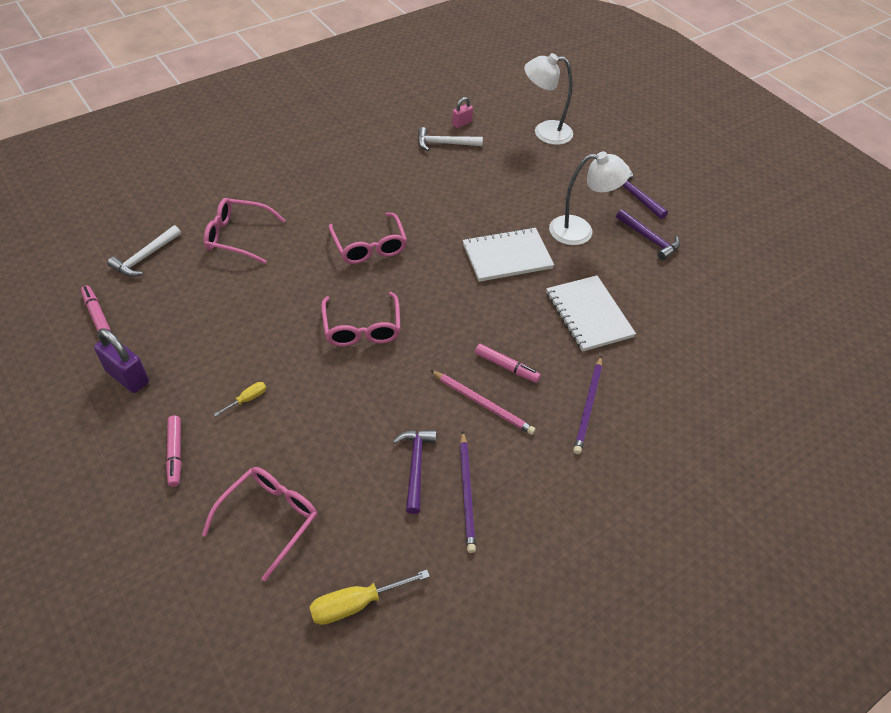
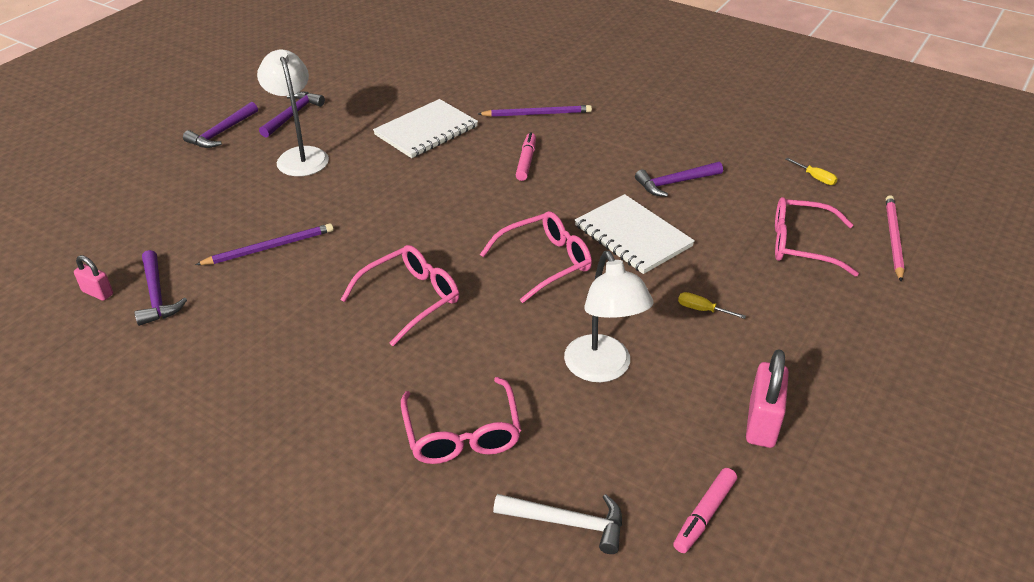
camera: 110 degrees left, 10 degrees down
purple padlock [94,328,149,393] -> pink padlock [746,349,789,448]
pink marker [166,415,181,487] -> none
yellow screwdriver [310,570,430,625] -> yellow screwdriver [785,158,838,185], size x0.56
white hammer [418,127,483,151] -> purple hammer [134,250,187,326]
pink pencil [430,370,536,435] -> pink pencil moved to [886,195,905,282]
purple pencil [460,431,476,553] -> purple pencil moved to [195,223,333,265]
white notebook [463,227,554,282] -> white notebook moved to [575,194,695,274]
white lamp [524,53,573,145] -> white lamp moved to [564,251,654,382]

